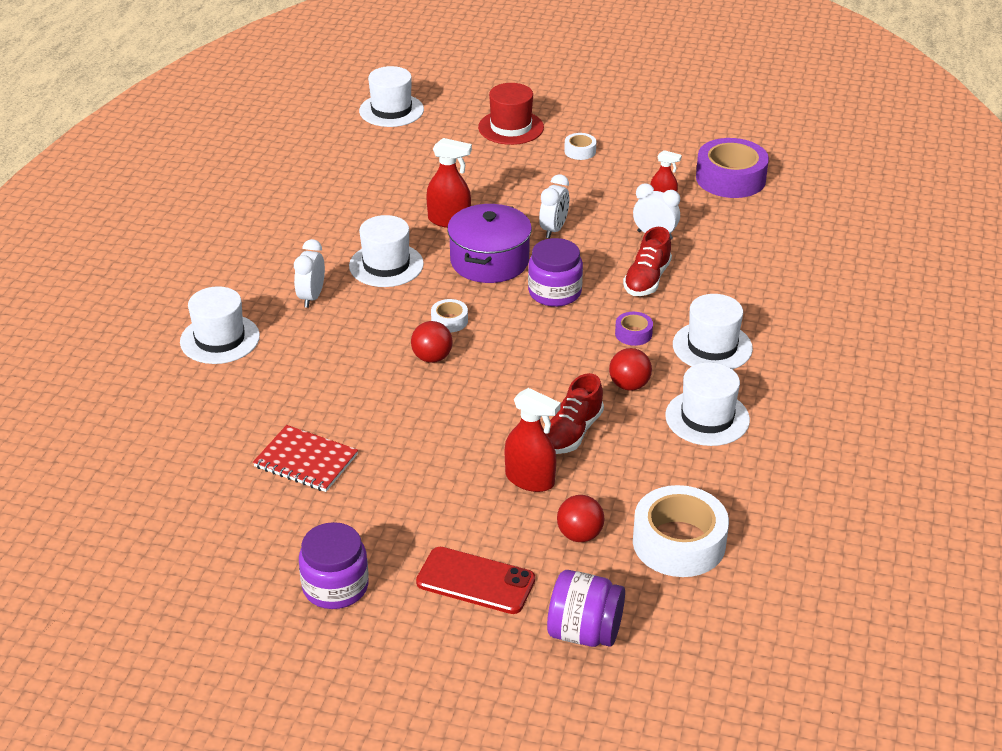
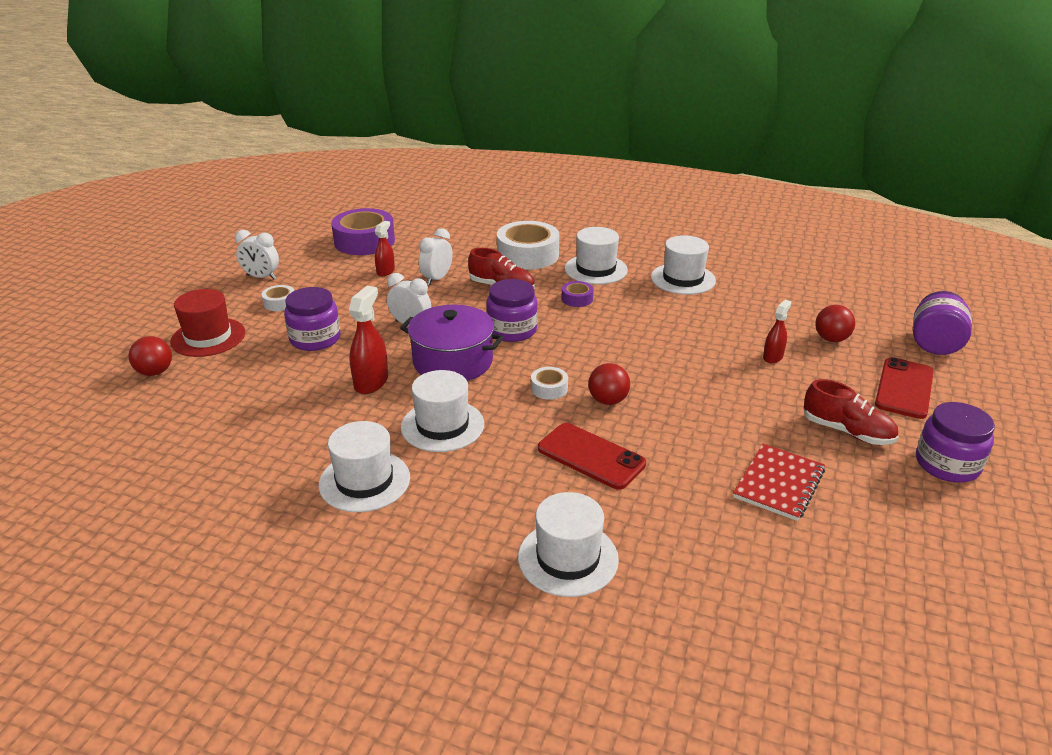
camera: 85 degrees left, 5 degrees down
white clock [294,239,325,308] -> white clock moved to [235,230,279,279]
white hat [359,66,424,127] -> white hat moved to [319,421,410,512]
red spray bottle [505,388,561,492] -> red spray bottle [763,300,791,363], size x0.63
red shoe [547,373,604,454] -> red shoe moved to [803,379,899,445]
red ball [609,348,652,391] -> red ball moved to [128,336,172,376]
white tape [633,485,729,577] -> white tape moved to [497,221,559,270]
none -> purple jar [284,287,341,351]
none -> red phone [538,423,646,490]

